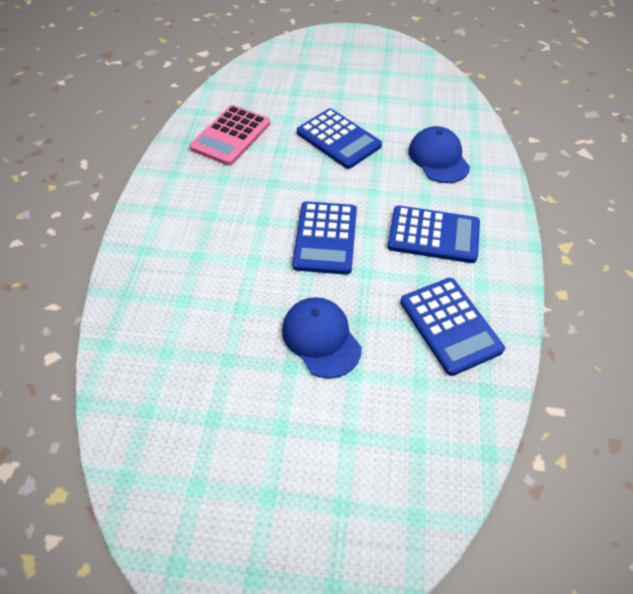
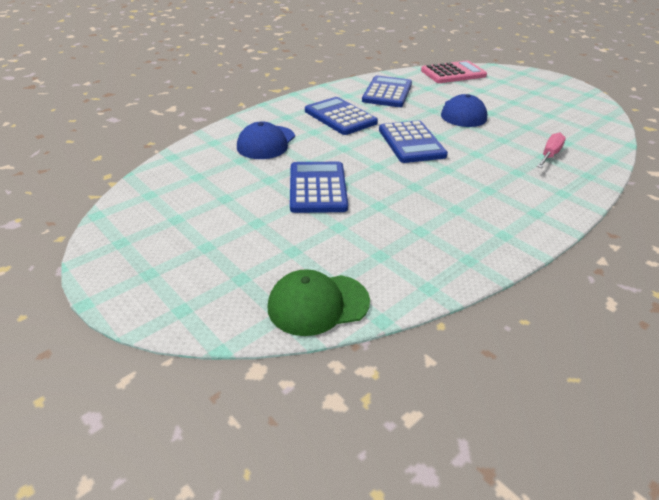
camera: 140 degrees left, 15 degrees down
pink calculator [190,105,270,166] -> pink calculator moved to [421,61,487,83]
blue calculator [292,201,357,275] -> blue calculator turned 120 degrees clockwise [379,120,448,163]
none -> green cap [268,269,370,336]
none -> pink screwdriver [537,133,566,168]

